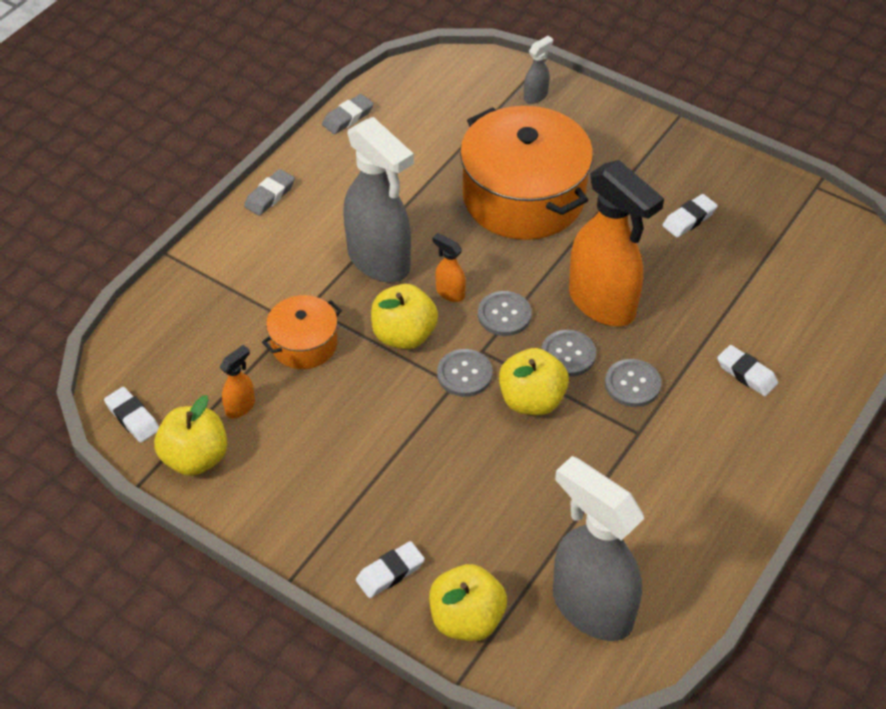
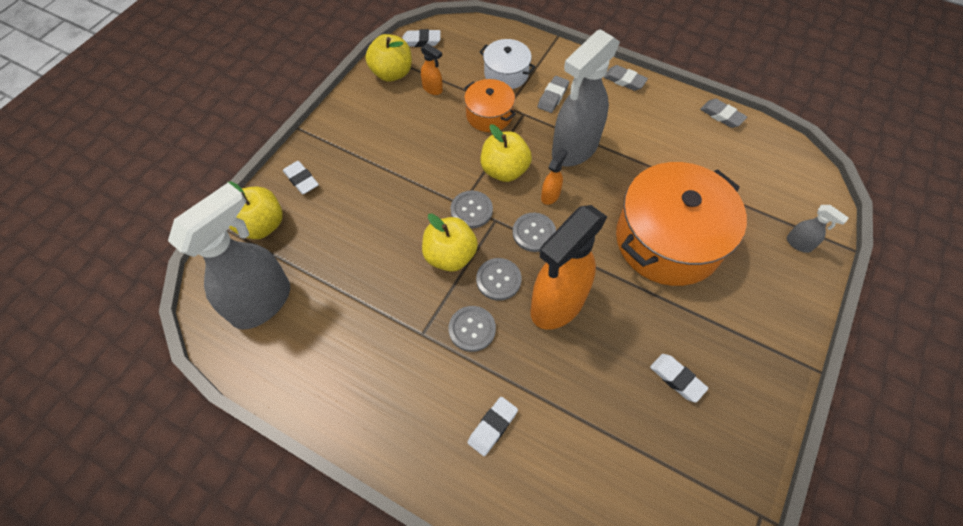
camera: 85 degrees right, 10 degrees up
white eraser [104,387,159,443] -> white eraser turned 45 degrees clockwise [402,29,441,47]
none -> white pot [480,39,536,89]
none -> grey eraser [537,76,569,113]

